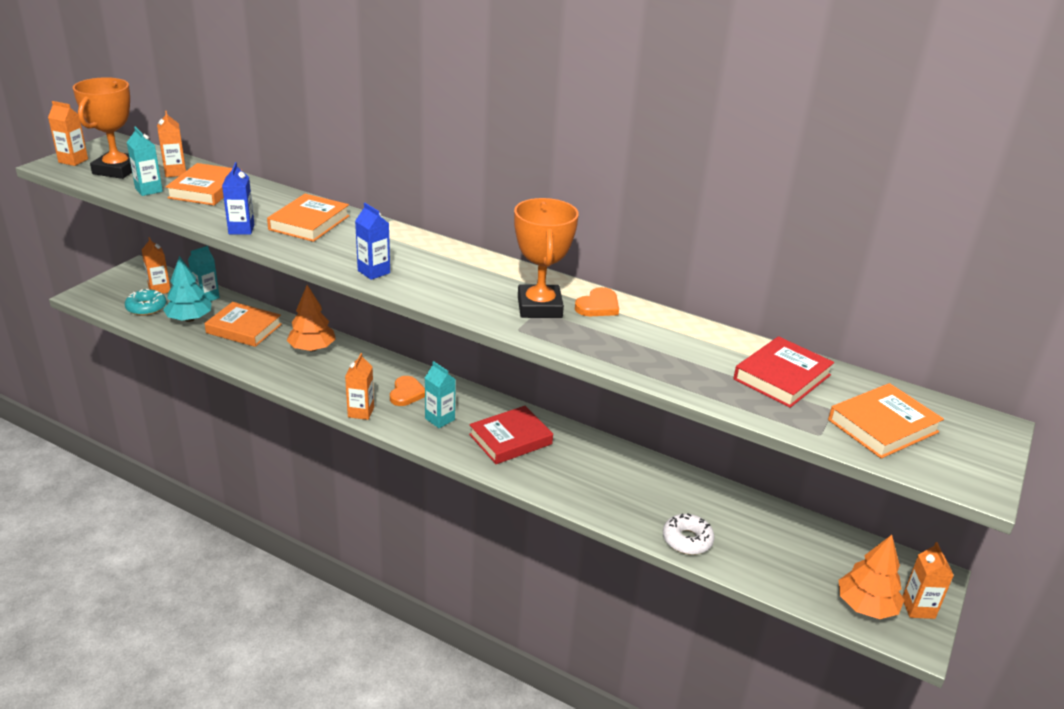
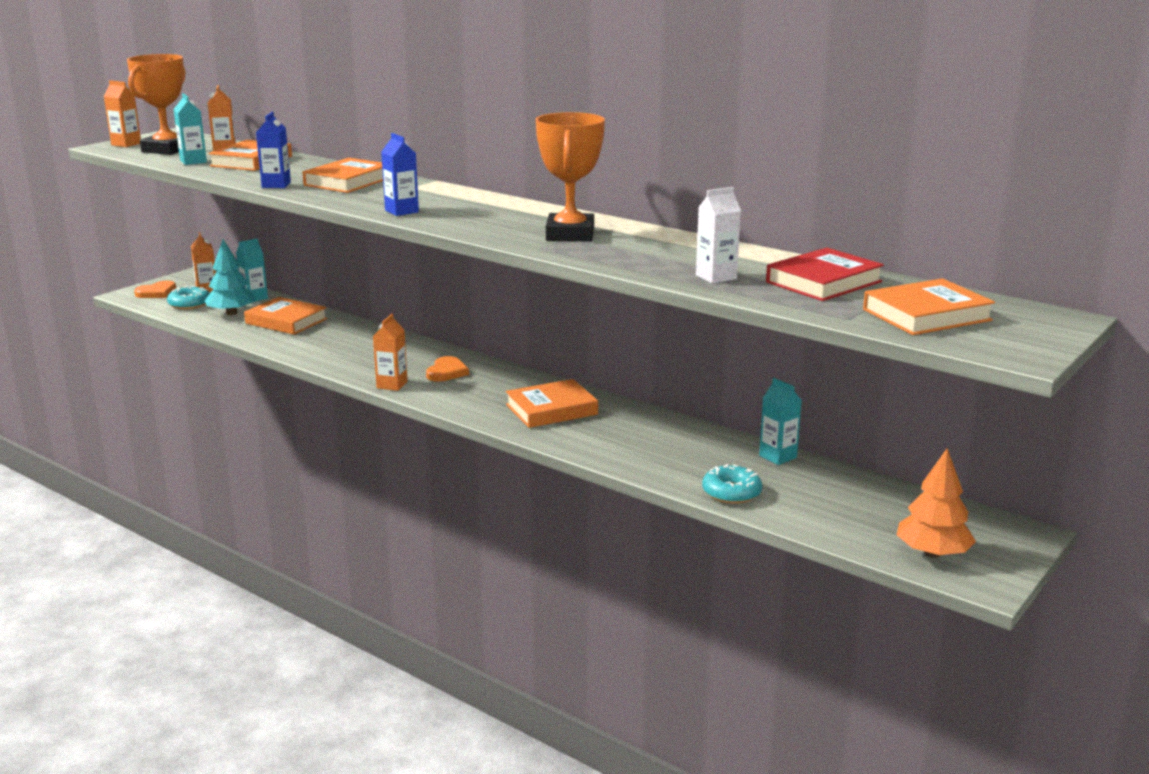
camera: 10 degrees right, 10 degrees down
orange tree [287,285,336,351] -> none
turquoise carton [425,361,456,428] -> turquoise carton moved to [759,378,802,465]
red book [469,406,553,464] -> orange book [506,379,598,428]
orange heart [575,287,619,316] -> orange heart moved to [134,280,176,298]
white donut [663,513,714,555] -> turquoise donut [702,464,762,504]
orange carton [902,542,954,619] -> none
none -> white carton [696,187,741,284]

